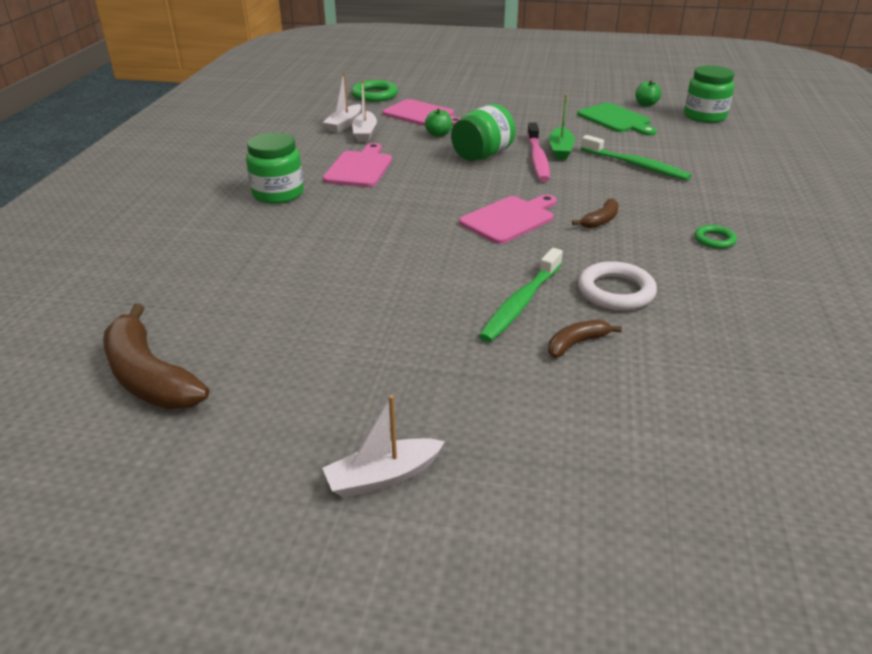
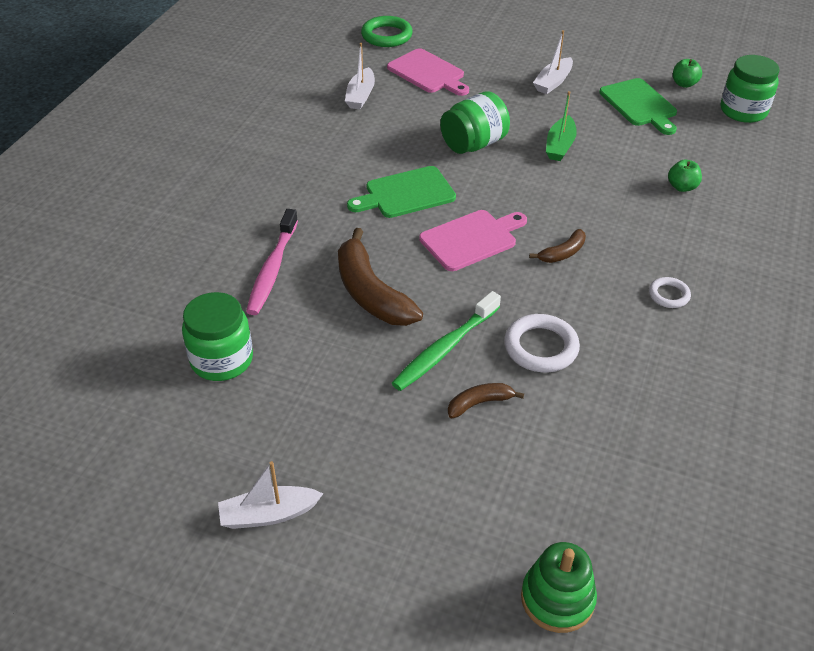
camera: 10 degrees right, 10 degrees up
brown banana [103,303,209,409] -> brown banana moved to [338,228,423,326]
green jar [246,133,304,204] -> green jar moved to [182,292,253,381]
white boat [323,73,361,133] -> white boat moved to [533,30,573,94]
pink cutting board [323,143,392,187] -> none
green apple [425,108,452,137] -> green apple moved to [668,159,702,192]
pink toothbrush [527,122,550,181] -> pink toothbrush moved to [246,209,298,315]
green toothbrush [581,135,692,181] -> none
green ring [695,225,737,249] -> white ring [649,277,691,308]
none -> green cutting board [347,166,456,218]
none -> green stacking toy [521,542,597,633]

